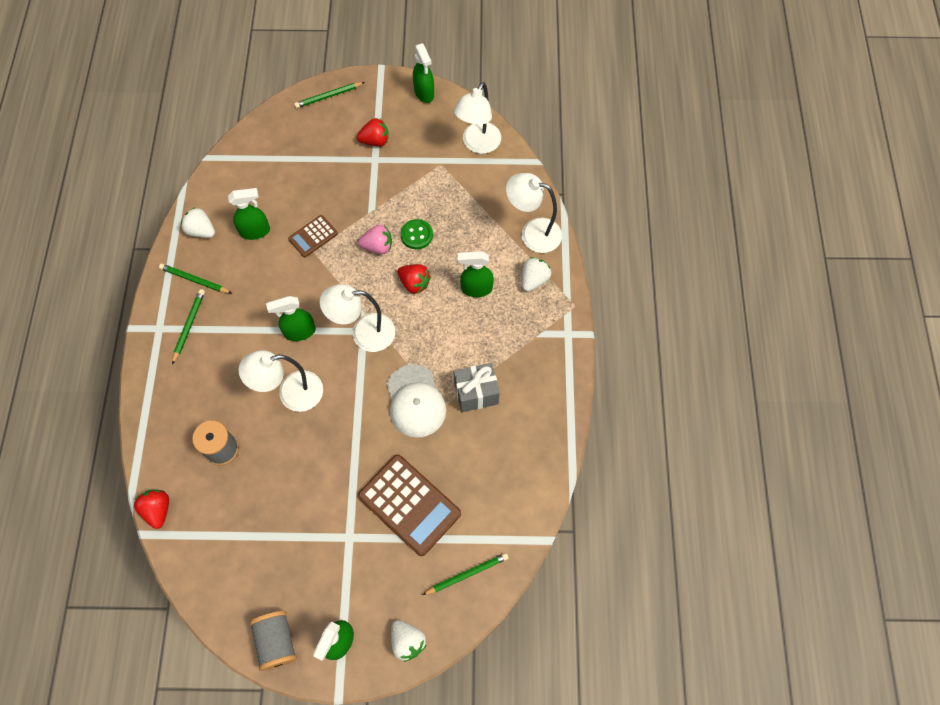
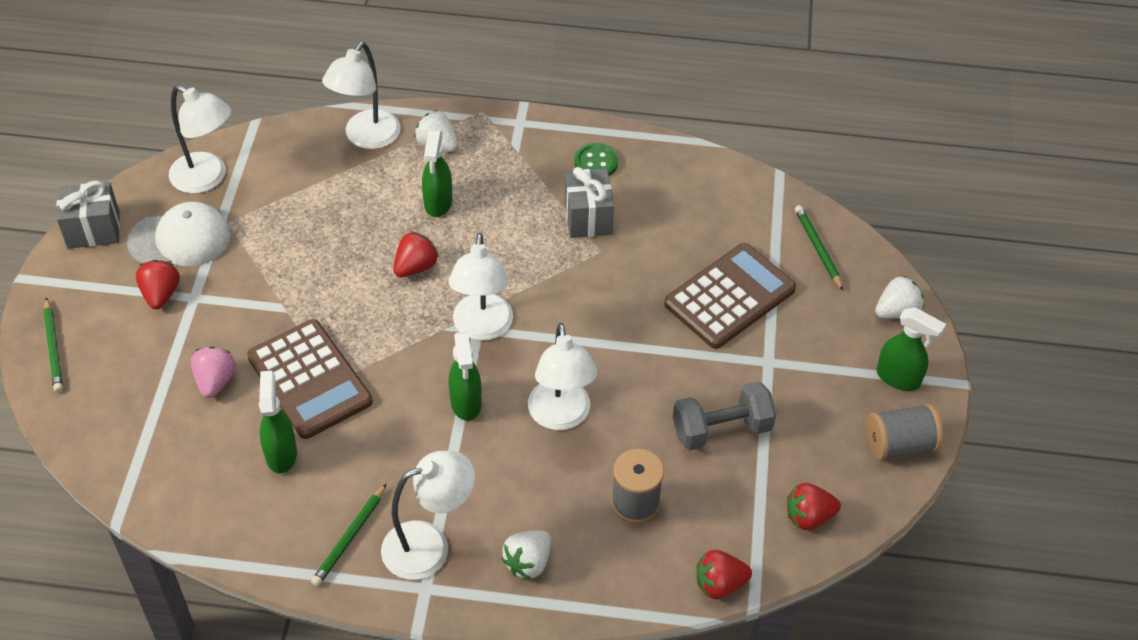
camera: 85 degrees left, 15 degrees down
green pencil [172,289,205,364] -> white lamp [381,451,475,580]
white strawberry [181,207,215,238] -> white strawberry moved to [501,531,551,579]
brown calculator [288,215,338,257] -> brown calculator [247,319,373,439], size x1.87
pink strawberry [358,225,392,254] -> pink strawberry moved to [190,347,236,398]
white cap [387,364,446,438] -> white cap moved to [127,202,231,266]
green button [401,219,433,249] -> green button moved to [574,143,618,176]
green spray bottle [413,43,434,103] -> grey gift [56,181,120,249]
none -> grey dumbbell [673,381,776,450]
none -> red strawberry [787,483,841,530]

